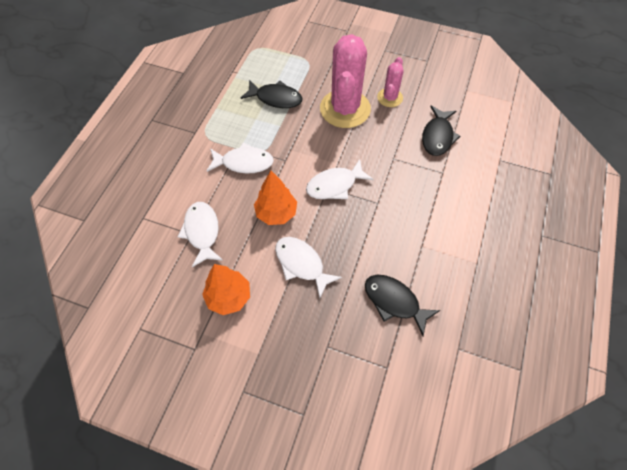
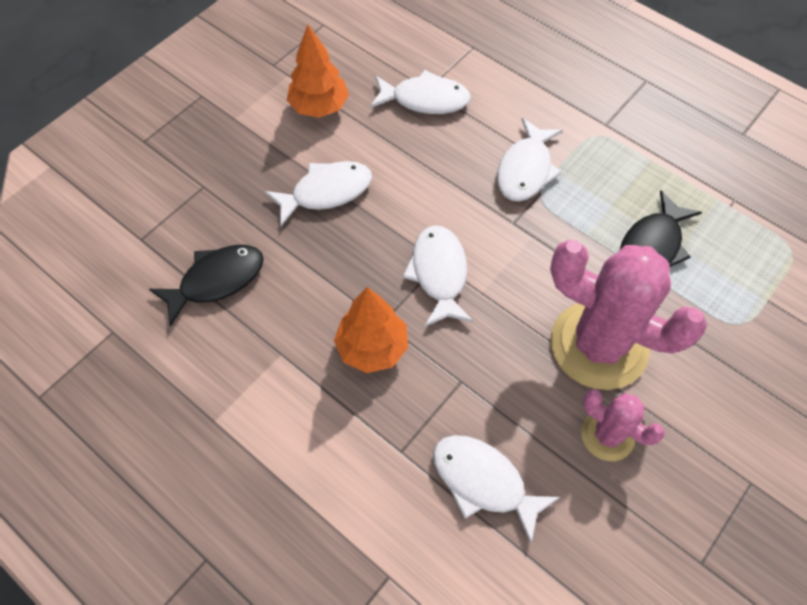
camera: 110 degrees right, 0 degrees up
orange tree [254,171,297,225] -> orange tree moved to [334,287,408,373]
black fish [422,106,461,156] -> white fish [433,435,560,544]

